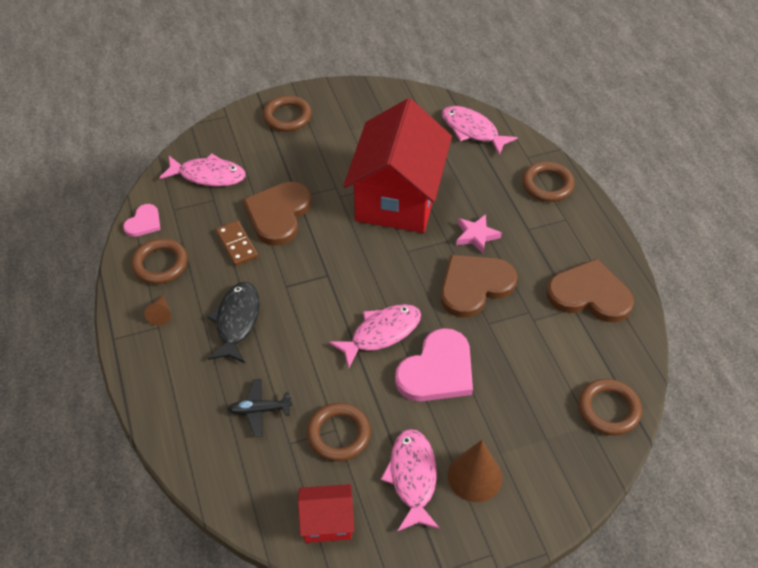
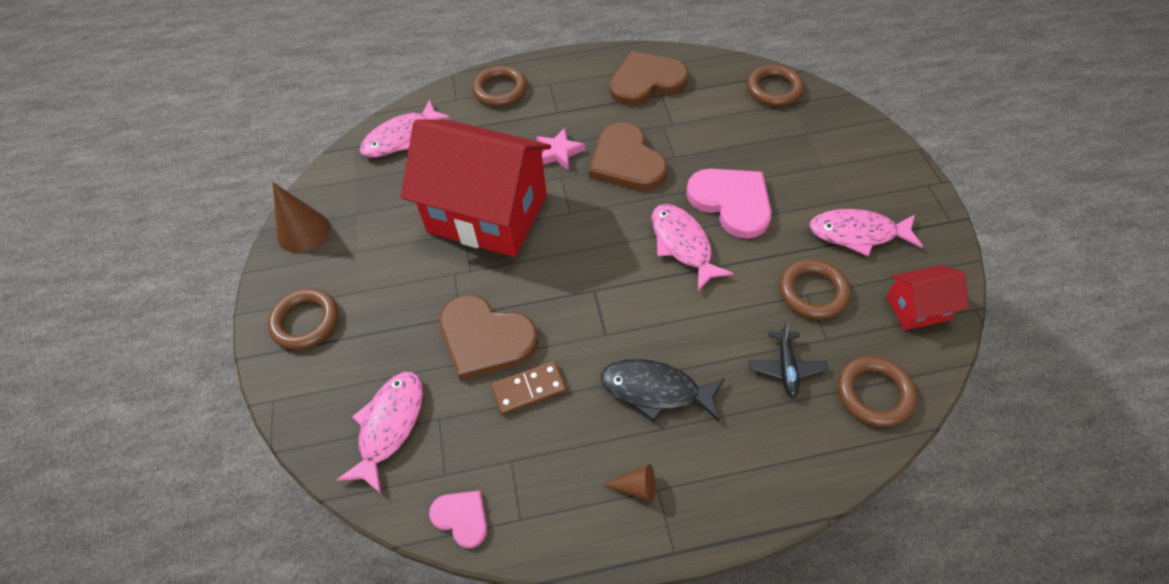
camera: 80 degrees left, 5 degrees up
brown ring [131,238,188,284] -> brown ring moved to [838,356,917,427]
red house [298,484,354,543] -> red house turned 75 degrees clockwise [886,265,968,330]
brown cone [448,440,503,502] -> brown cone moved to [273,182,330,253]
brown heart [547,259,634,322] -> brown heart turned 45 degrees clockwise [610,51,689,106]

